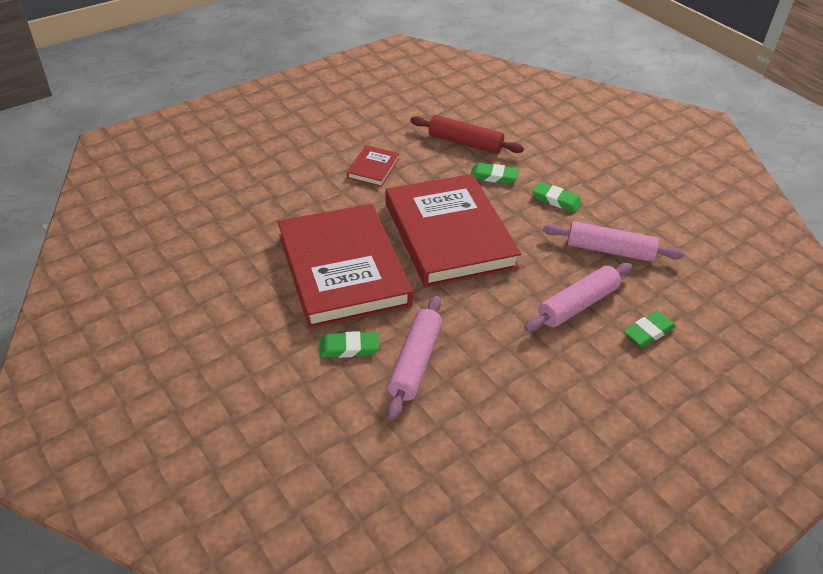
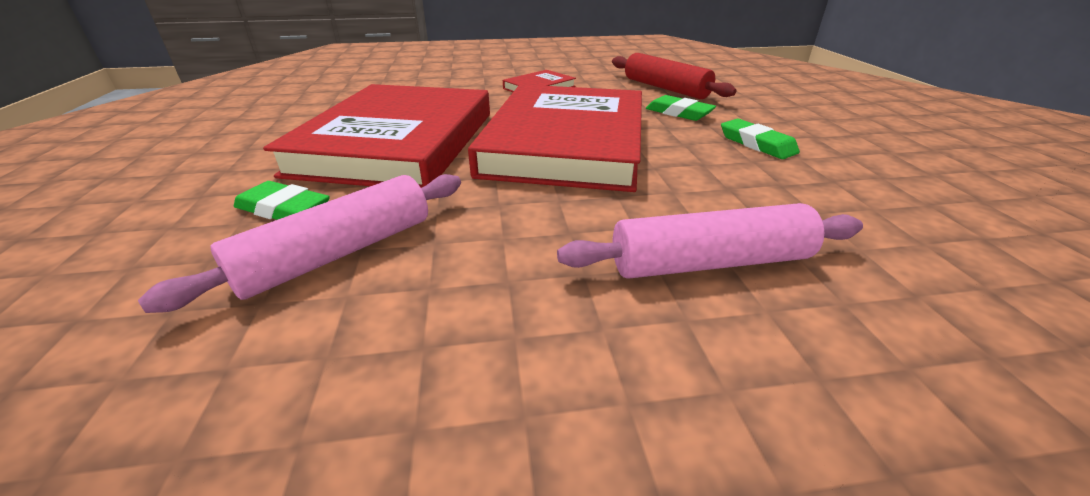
camera: 30 degrees right, 10 degrees down
pink rolling pin [543,221,684,262] -> none
green eraser [624,311,676,347] -> none

